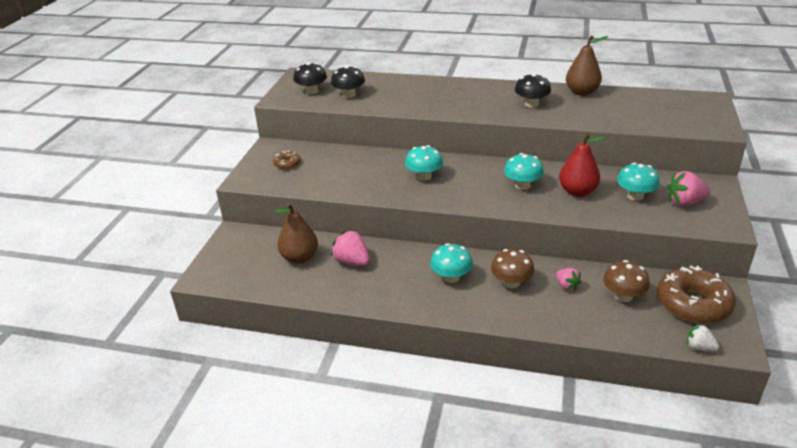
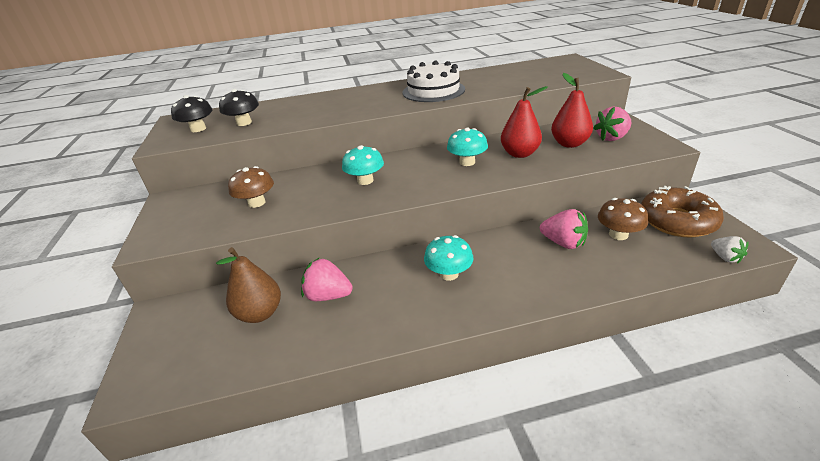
camera: 25 degrees left, 0 degrees up
brown donut [273,151,301,169] -> none
brown mushroom [491,249,534,289] -> brown mushroom moved to [228,166,274,208]
black mushroom [515,73,551,107] -> white cake [403,60,465,102]
pink strawberry [556,268,582,291] -> pink strawberry [540,209,588,249], size x1.60
brown pear [566,36,608,96] -> none
turquoise mushroom [617,163,660,201] -> red pear [551,73,593,148]
white strawberry [687,324,719,351] -> white strawberry turned 120 degrees counterclockwise [711,236,749,264]

